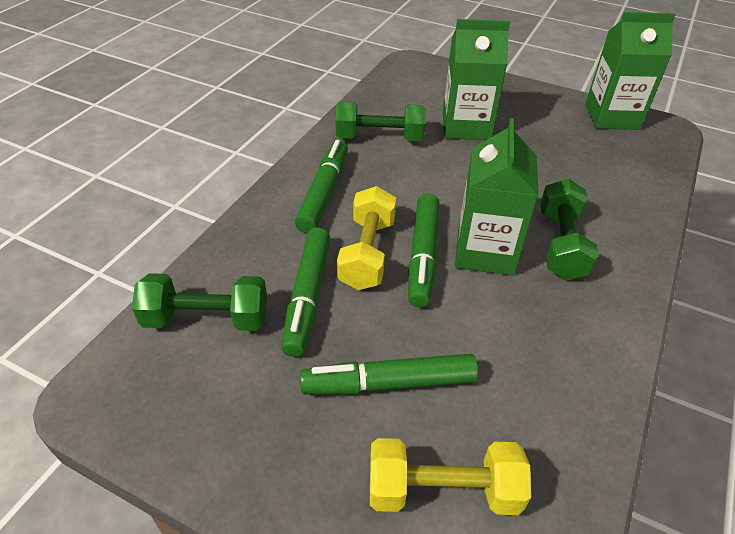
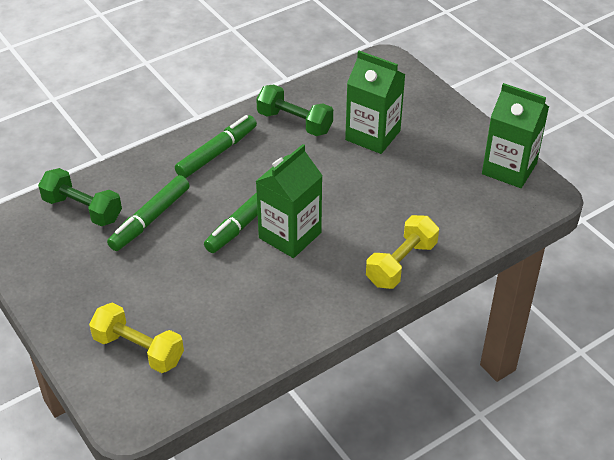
camera: 30 degrees right, 0 degrees up
green marker [300,354,478,394] -> none
yellow dumbbell [337,186,396,290] -> yellow dumbbell moved to [366,215,439,289]
green dumbbell [540,179,599,280] -> none

